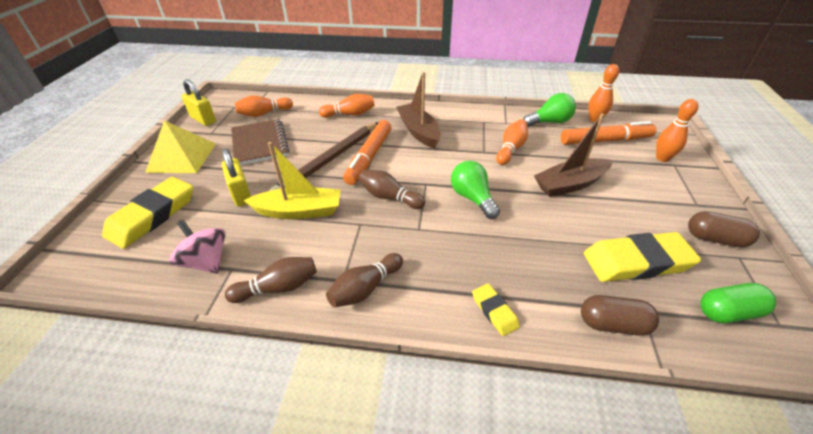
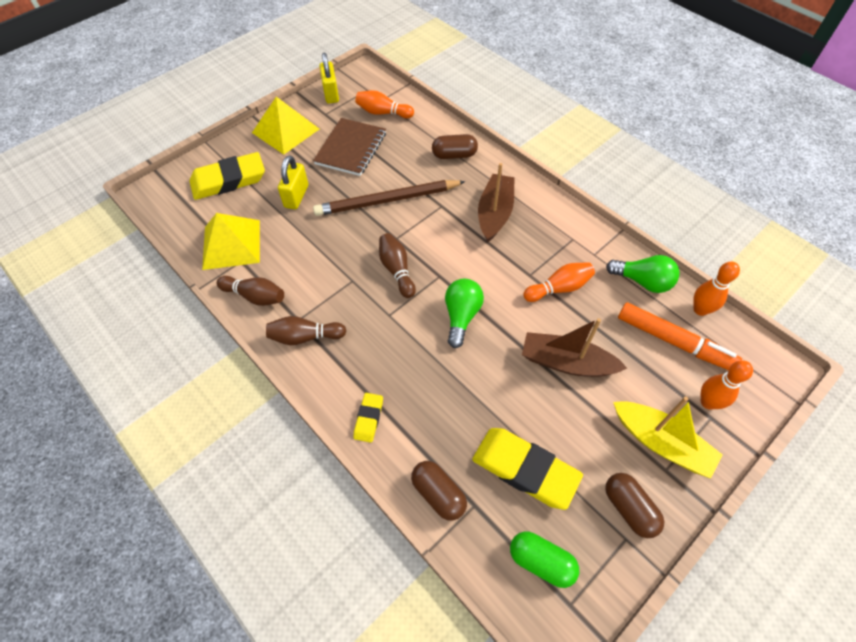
camera: 40 degrees right, 15 degrees up
pink spinning top [169,220,226,274] -> yellow pyramid [202,213,260,270]
yellow boat [243,142,341,219] -> yellow boat moved to [613,396,722,479]
orange bowling pin [319,94,375,118] -> brown capsule [432,134,478,159]
orange marker [343,120,391,185] -> none

